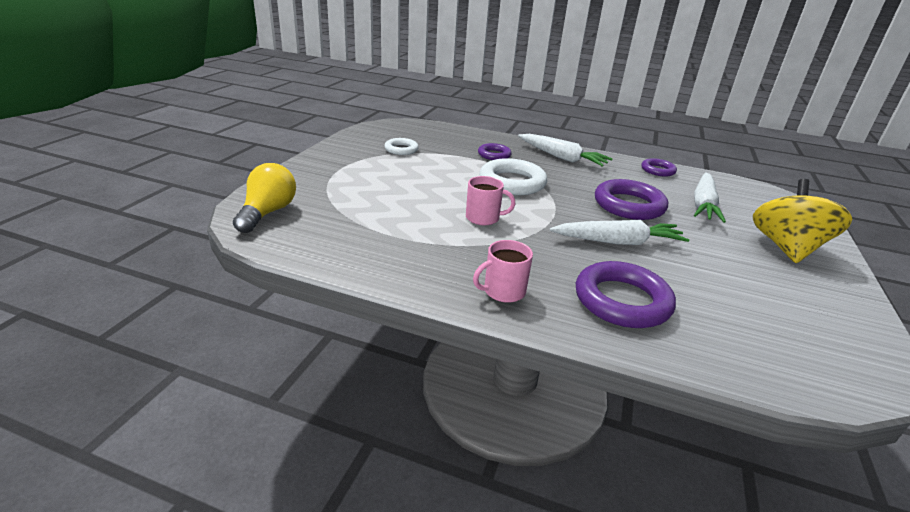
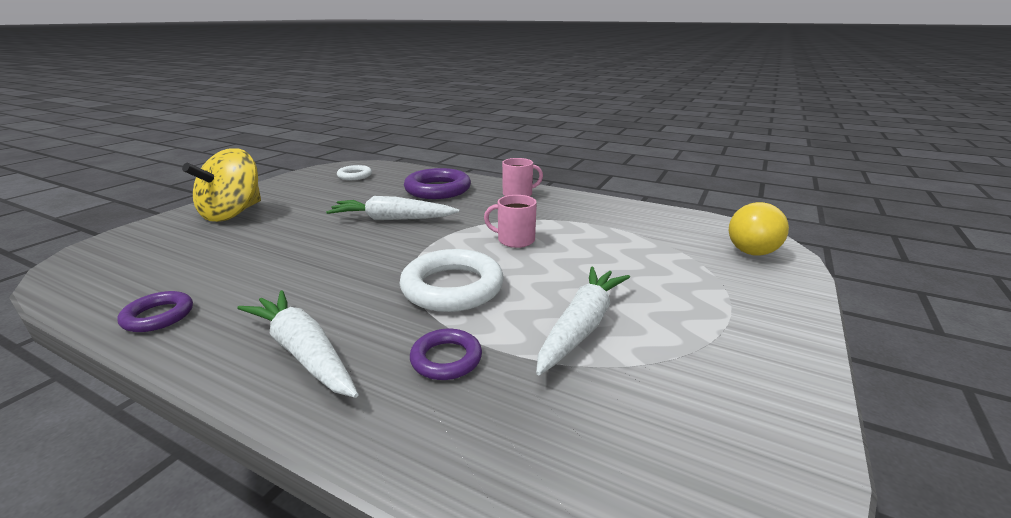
camera: 170 degrees left, 5 degrees down
white ring [384,138,419,155] -> white ring moved to [337,165,372,180]
purple ring [595,179,668,220] -> none
white carrot [694,172,726,223] -> white carrot moved to [536,267,630,375]

